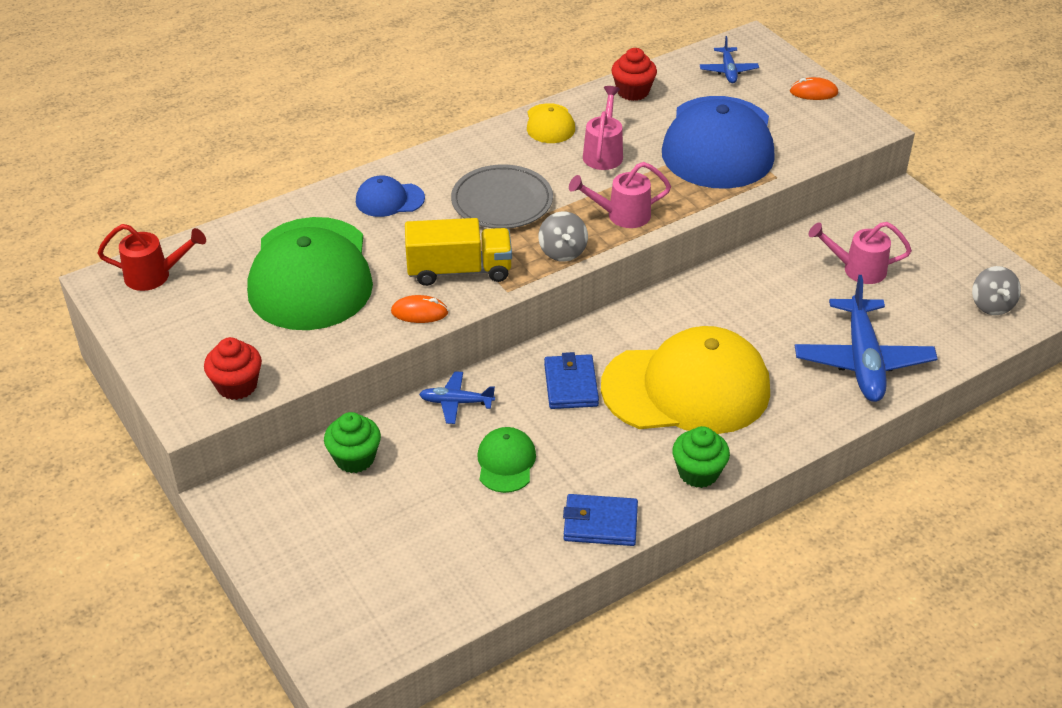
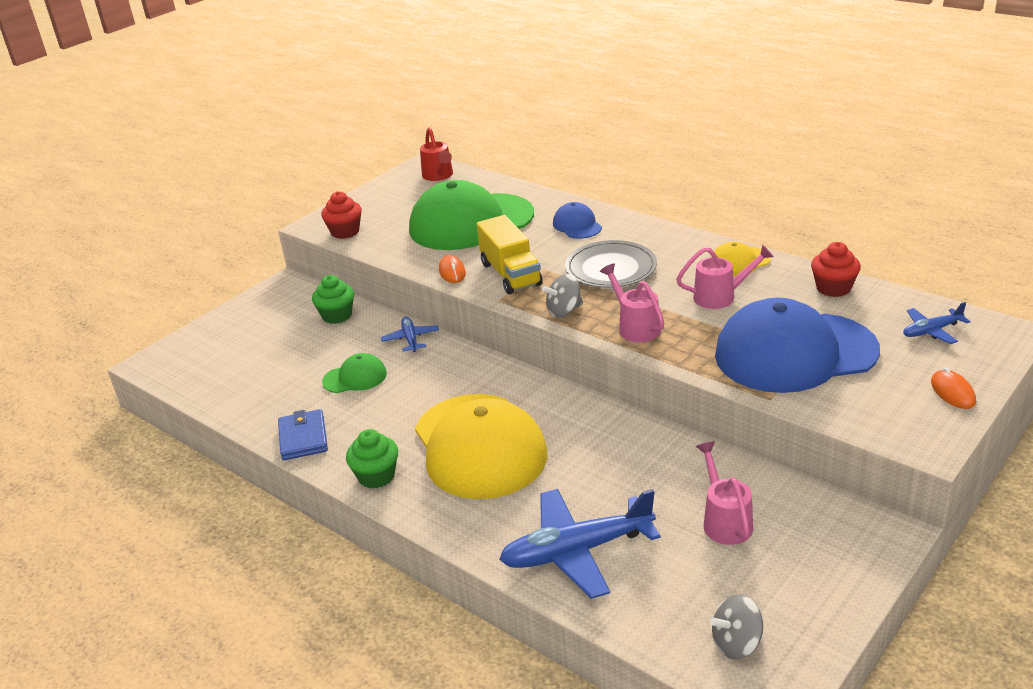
camera: 75 degrees right, 10 degrees down
blue wallet [544,352,599,409] -> none

